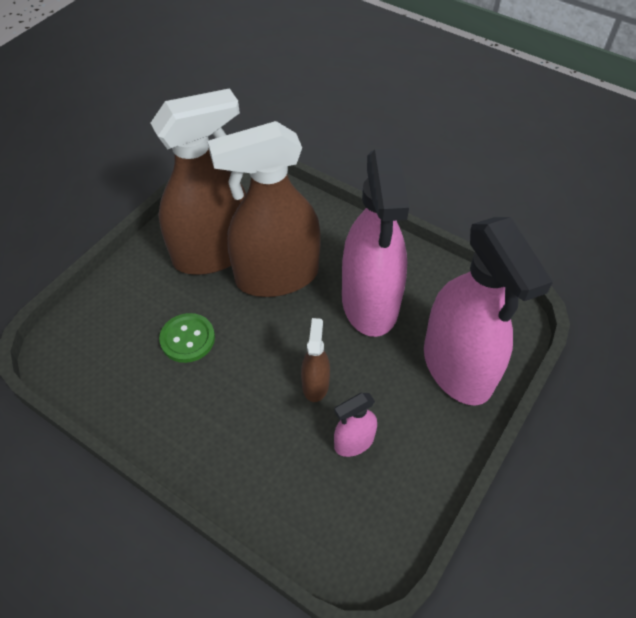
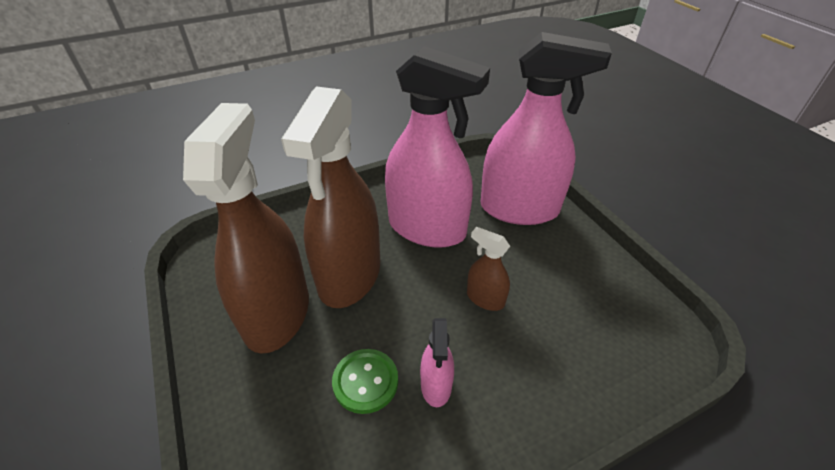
camera: 60 degrees left, 10 degrees down
pink spray bottle [334,393,377,457] -> pink spray bottle moved to [420,318,454,407]

